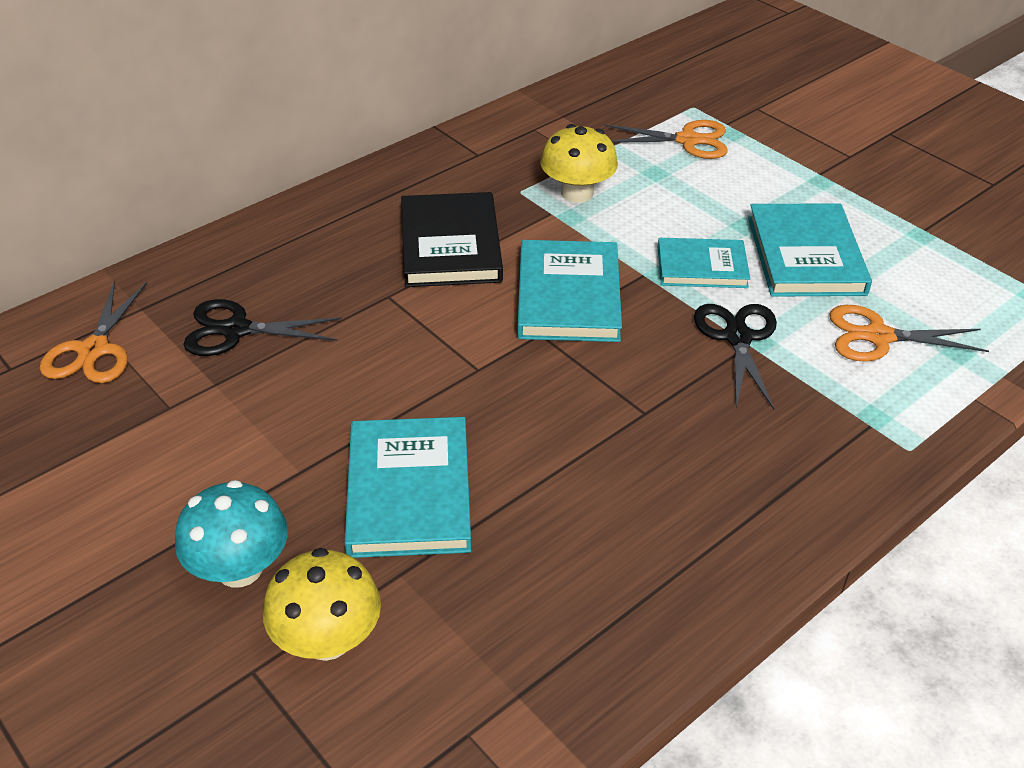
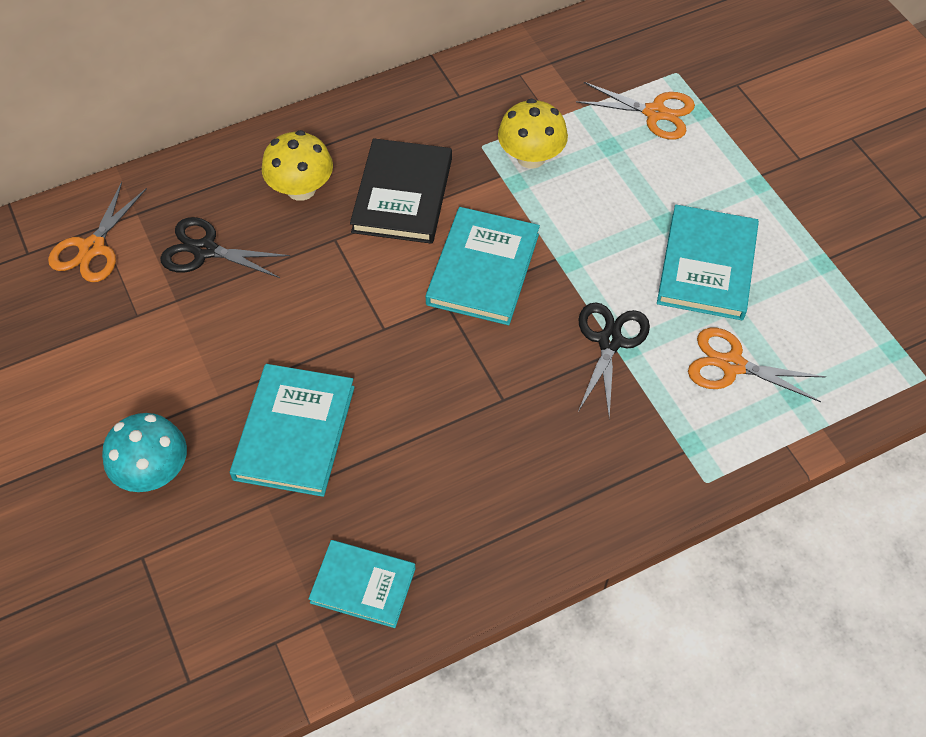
camera: 15 degrees right, 15 degrees up
yellow mushroom [263,548,381,661] -> yellow mushroom moved to [262,130,333,201]
turquoise book [658,238,750,288] -> turquoise book moved to [309,540,416,628]

